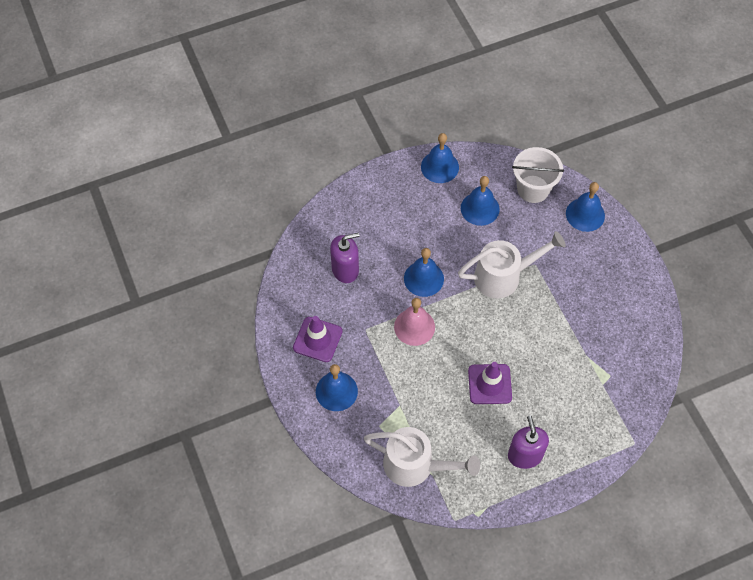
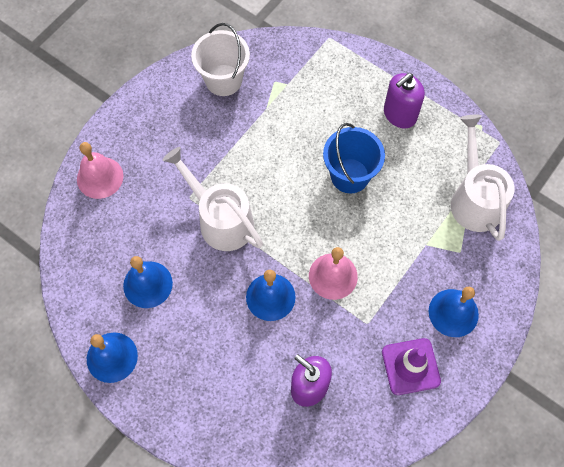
camera: 120 degrees left, 5 degrees up
purple traffic cone [468,362,512,404] -> blue bucket [323,123,385,193]
white bucket [512,147,564,203] -> white bucket moved to [191,23,250,96]
blue bell [566,182,605,232] -> pink bell [77,142,123,199]

